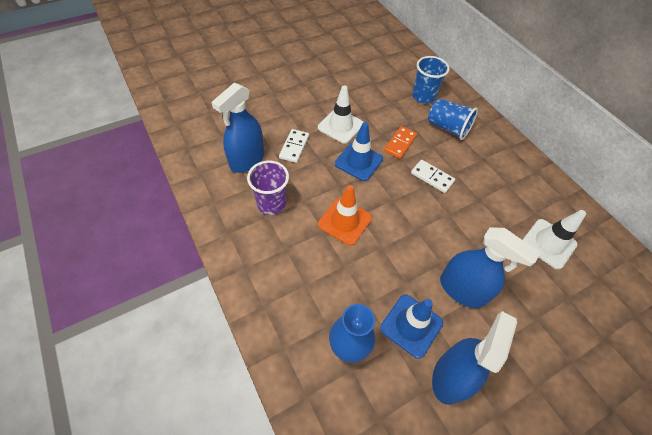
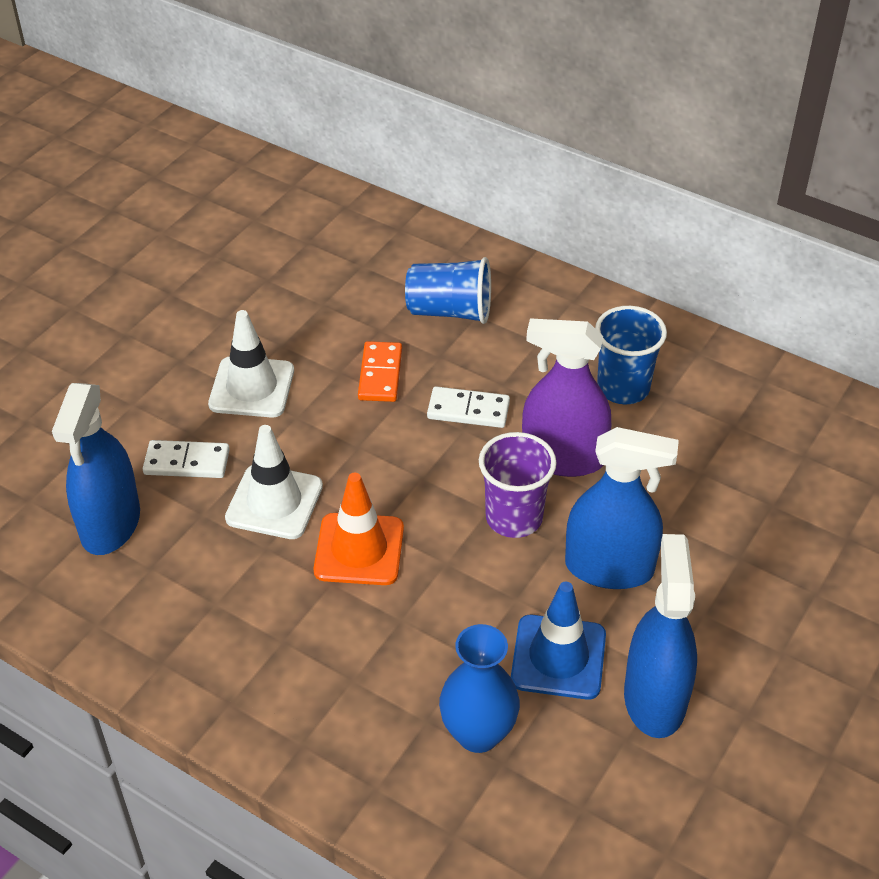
camera: 25 degrees left, 10 degrees down
purple cup [247,161,289,215] -> purple cup moved to [479,432,557,538]
white domino [279,129,309,163] -> white domino turned 75 degrees counterclockwise [143,440,230,478]
blue traffic cone [335,122,383,181] -> none
blue cup [412,56,450,104] -> blue cup moved to [595,306,667,404]
white traffic cone [523,210,586,269] -> white traffic cone moved to [225,425,323,539]
none -> purple spray bottle [522,318,611,477]

